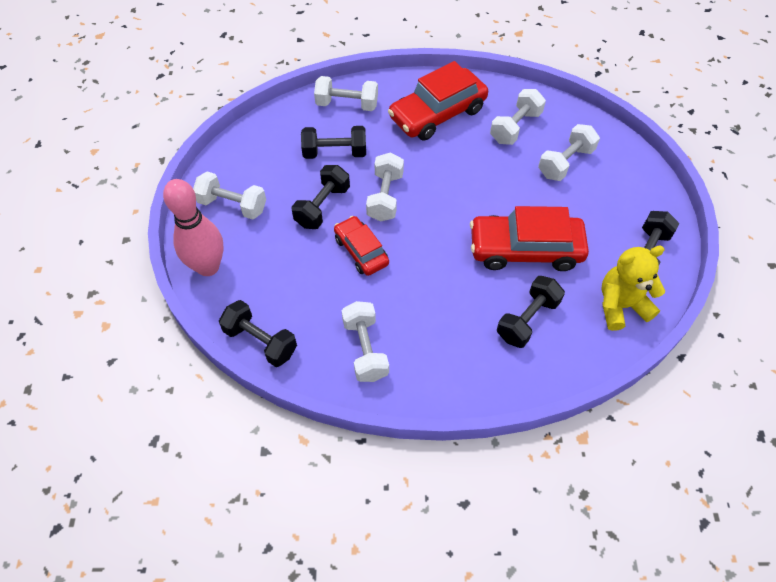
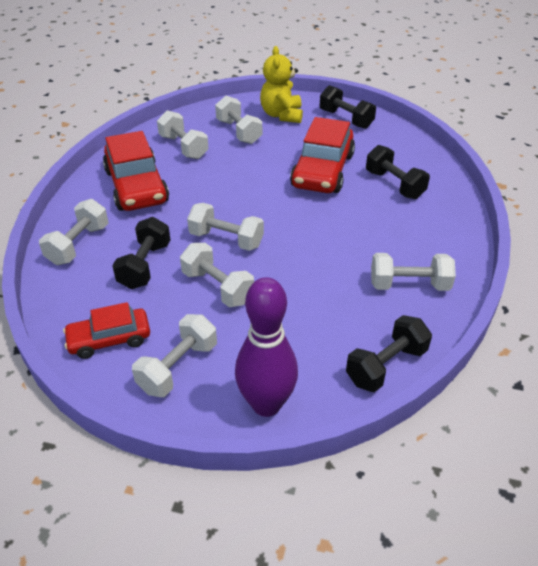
camera: 75 degrees left, 15 degrees down
pink bowling pin [163,179,224,276] -> purple bowling pin [235,277,298,417]
black dumbbell [291,165,350,229] -> white dumbbell [180,243,254,307]
red car [334,216,389,276] -> red car moved to [63,302,150,359]
yellow teddy bear [601,246,665,331] -> yellow teddy bear moved to [260,46,303,123]

